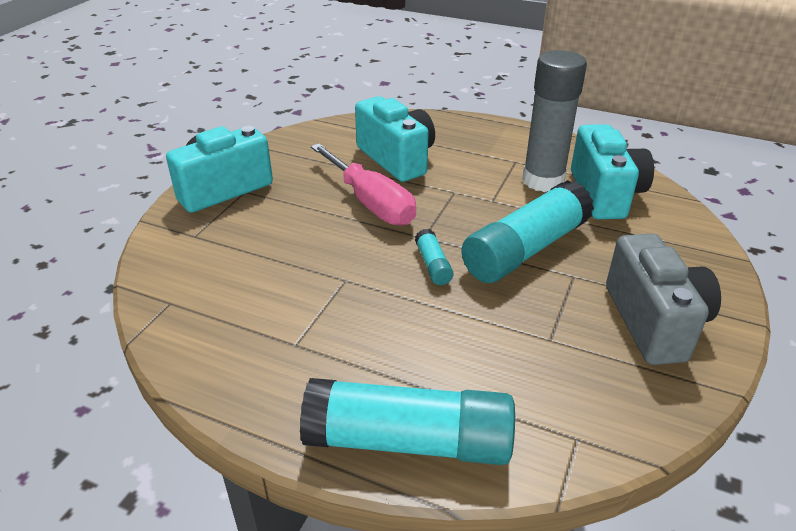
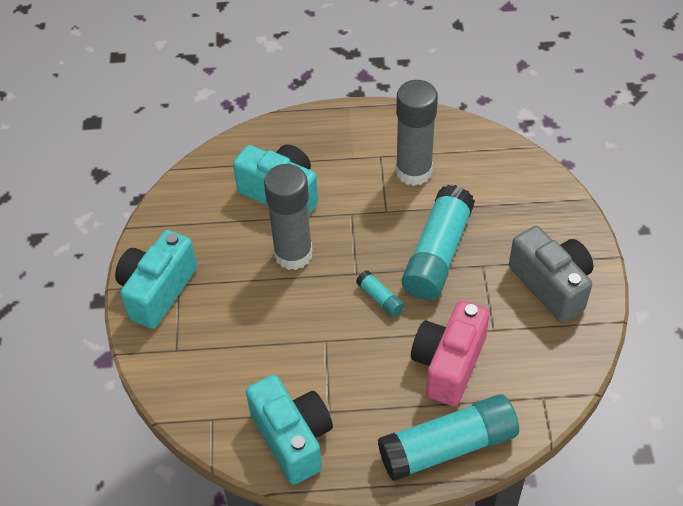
camera: 25 degrees left, 15 degrees up
pink screwdriver [311,143,416,226] -> grey glue stick [264,164,313,270]
turquoise camera [571,124,654,219] -> turquoise camera moved to [246,375,333,485]
none -> pink camera [411,300,490,407]

